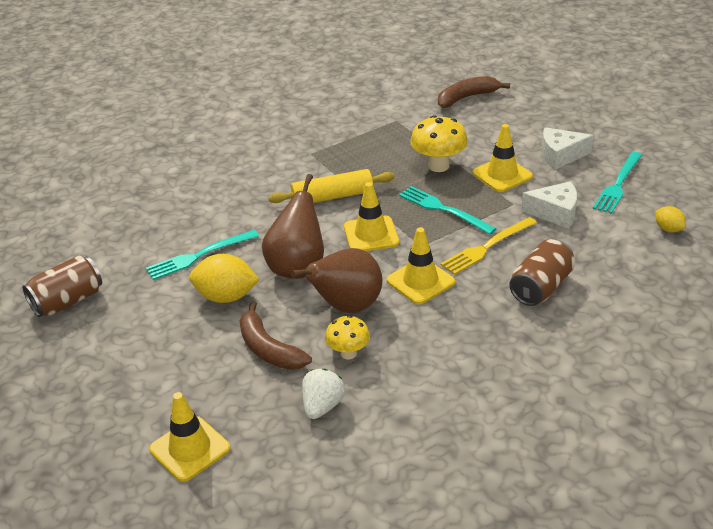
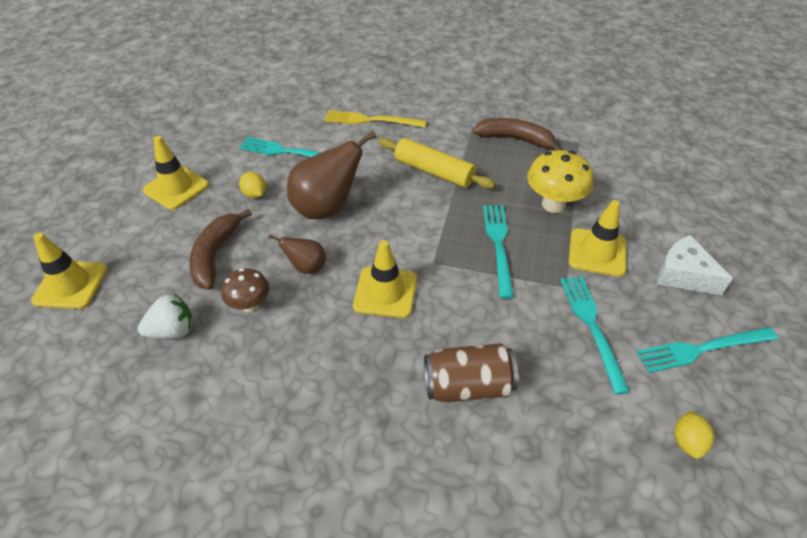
camera: 45 degrees right, 10 degrees up
brown can [22,255,102,317] -> none
yellow lemon [189,254,260,303] -> yellow lemon [239,172,266,199], size x0.54
brown pear [291,248,382,313] -> brown pear [268,234,326,274], size x0.52
yellow mushroom [325,315,370,359] -> brown mushroom [221,268,269,312]
yellow traffic cone [344,182,399,251] -> yellow traffic cone moved to [143,136,209,210]
brown banana [438,76,510,108] -> brown banana moved to [473,118,562,150]
yellow fork [441,217,537,275] -> yellow fork moved to [324,110,427,128]
white cheese [521,181,577,229] -> turquoise fork [560,276,630,395]

